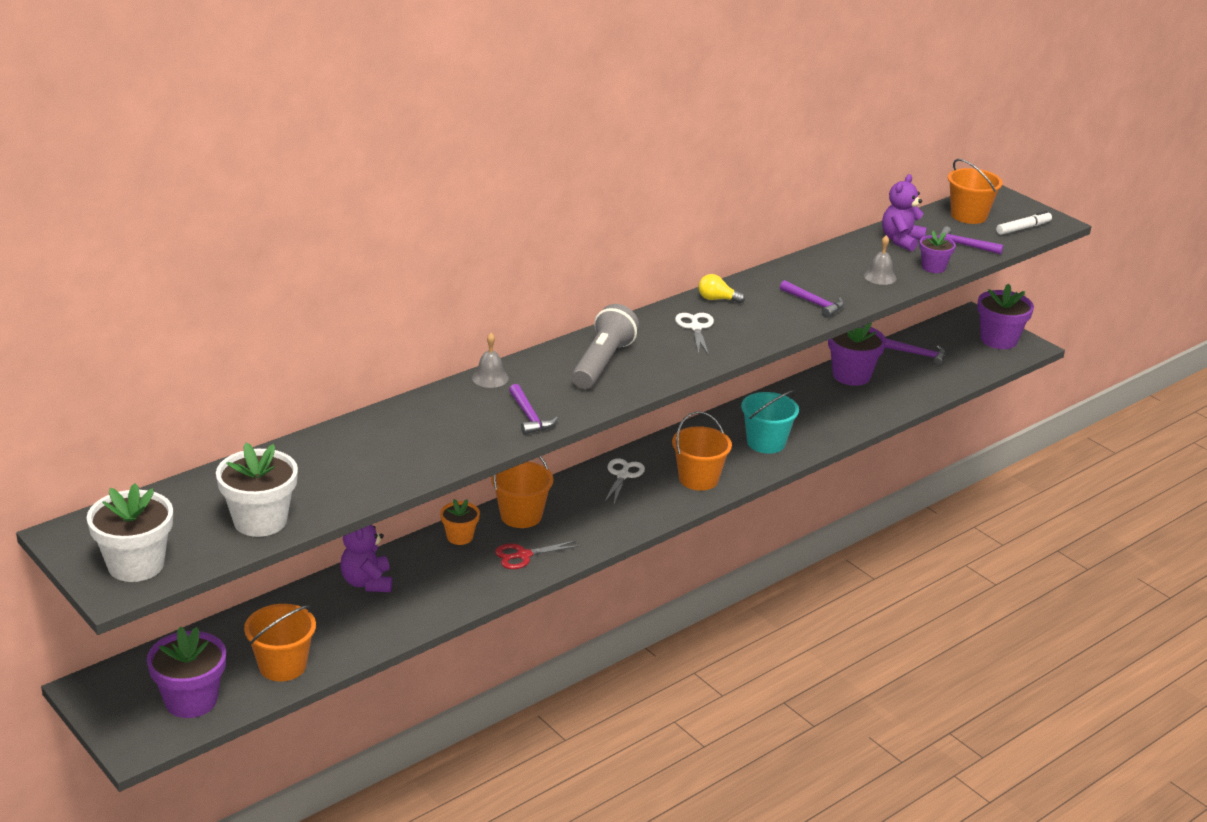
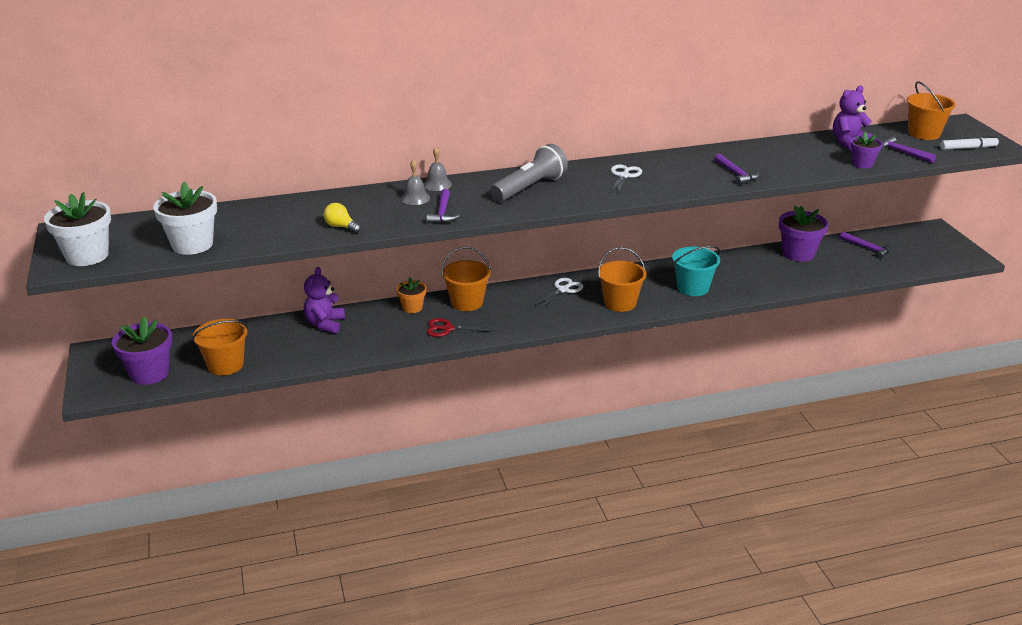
camera: 25 degrees right, 0 degrees up
yellow light bulb [698,274,745,303] -> yellow light bulb moved to [324,203,361,233]
grey bell [864,235,897,285] -> grey bell moved to [401,160,430,205]
purple flower pot [977,283,1034,349] -> none

